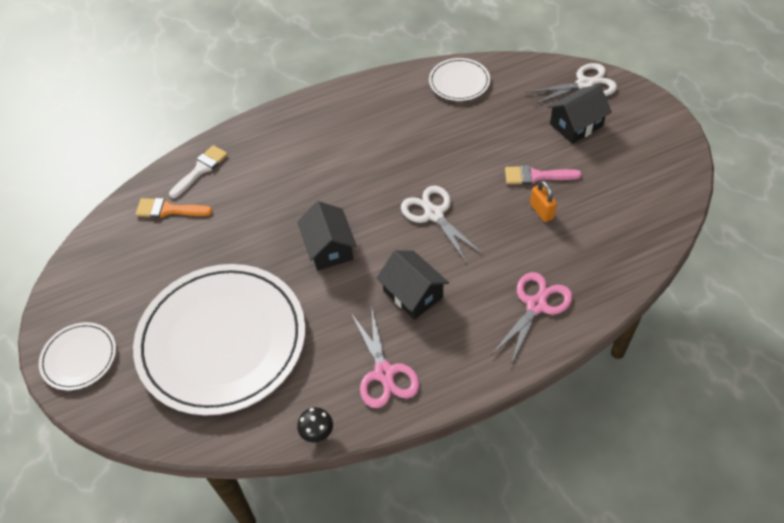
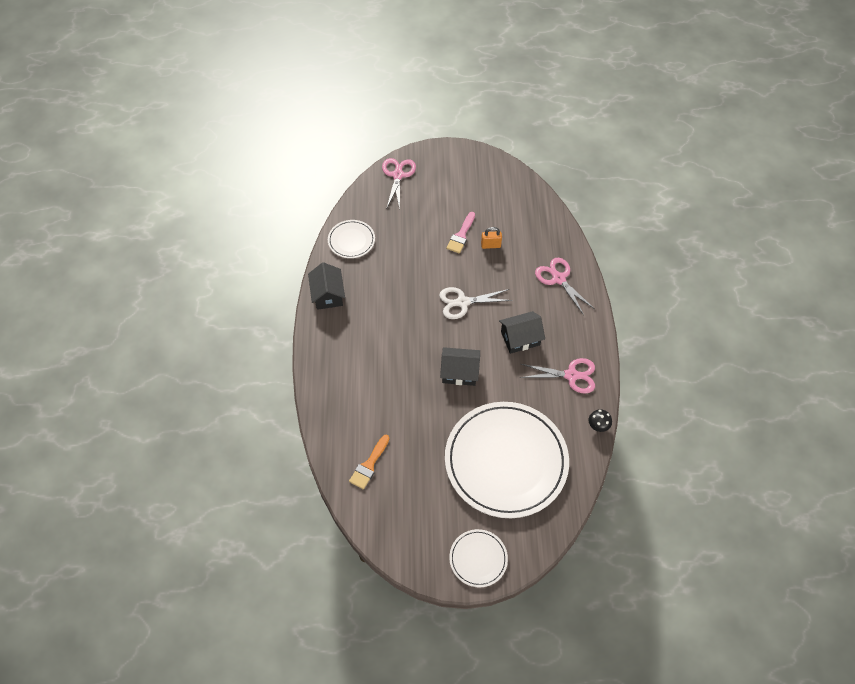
camera: 70 degrees left, 5 degrees up
white brush [169,145,228,198] -> none
white scissors [525,63,617,105] -> pink scissors [382,158,416,210]
black house [548,85,612,144] -> black house moved to [308,262,345,310]

